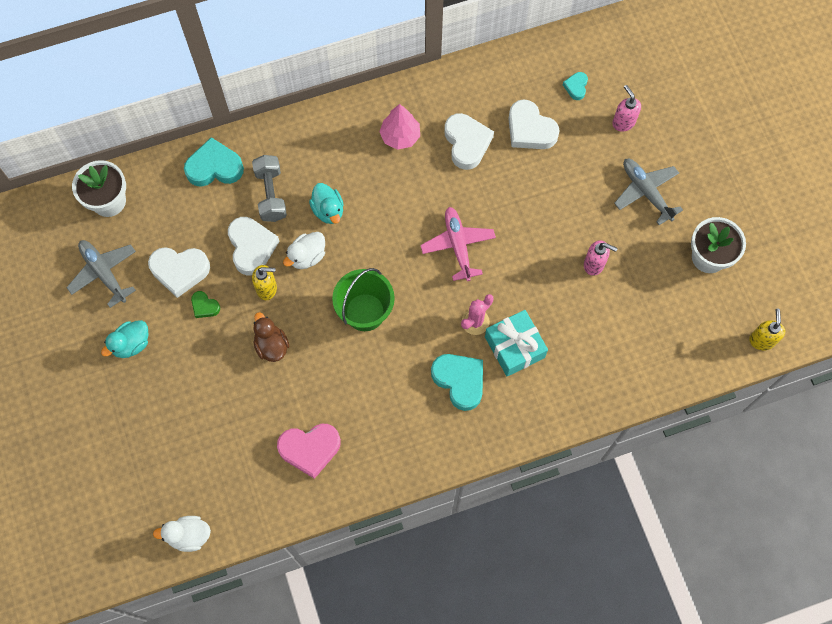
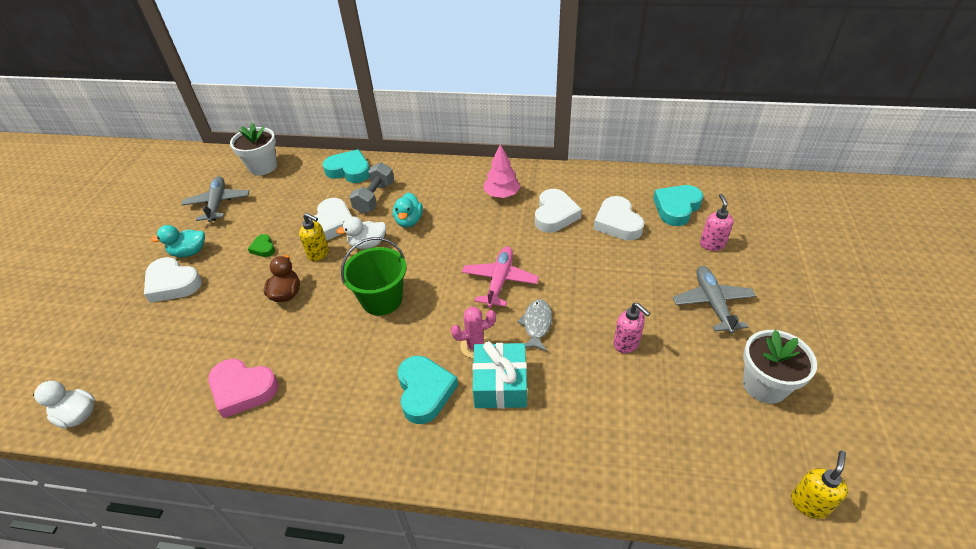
camera: 30 degrees right, 25 degrees down
white heart [148,247,210,298] -> white heart moved to [144,257,202,303]
turquoise heart [563,72,588,100] -> turquoise heart [653,185,703,226], size x1.94
none -> grey fish [517,299,552,352]

